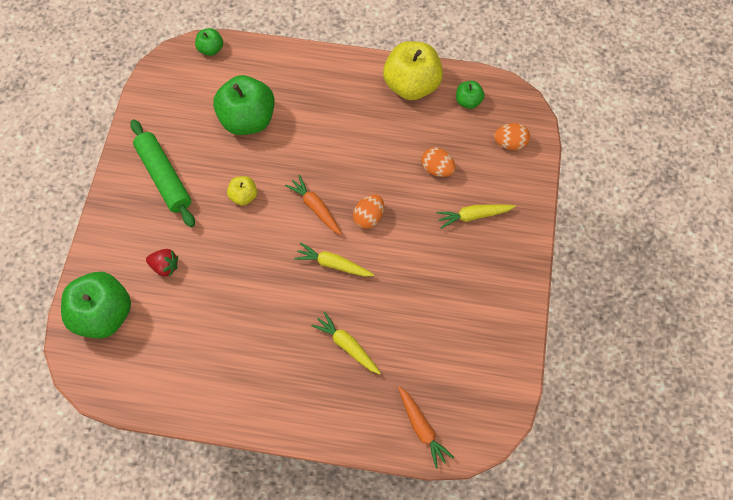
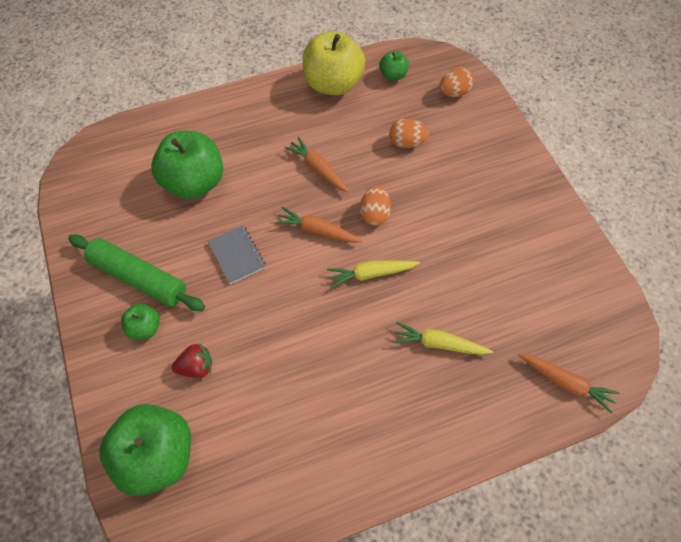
camera: 30 degrees left, 5 degrees down
green apple [195,28,223,56] -> green apple moved to [121,303,160,340]
yellow apple [227,176,257,206] -> grey notebook [208,225,266,284]
yellow carrot [436,204,516,229] -> none
none -> orange carrot [284,137,349,193]

